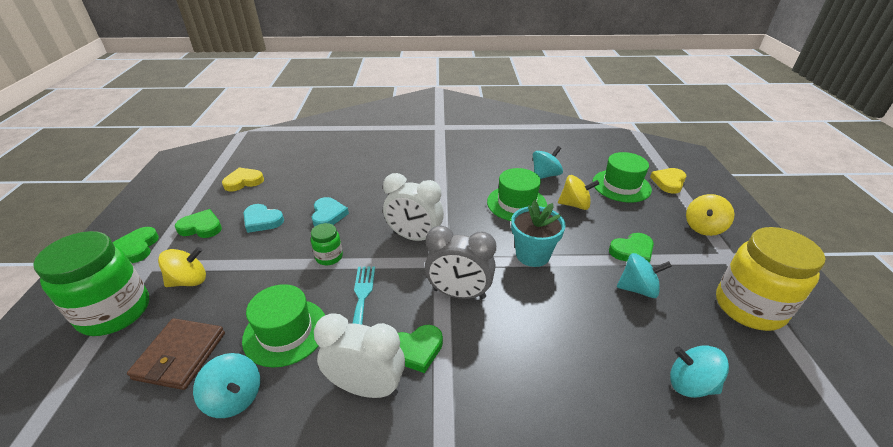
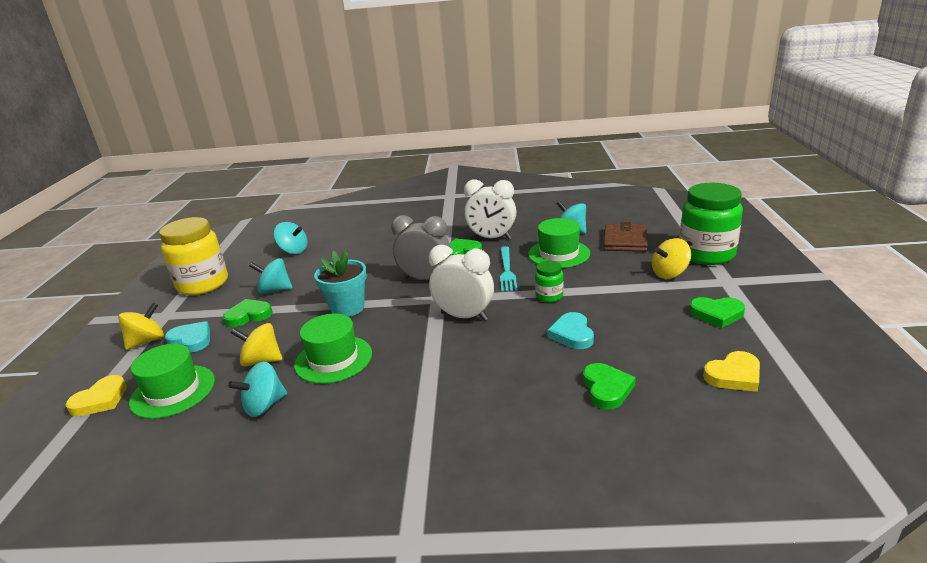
camera: 175 degrees left, 10 degrees down
green heart [113,227,159,263] -> green heart moved to [583,363,636,409]
turquoise heart [244,204,284,233] -> turquoise heart moved to [165,321,210,352]

